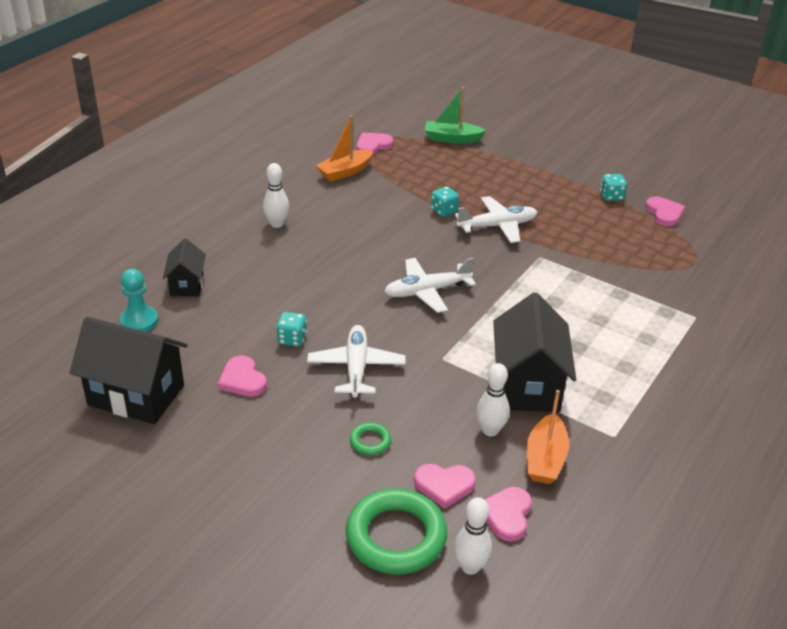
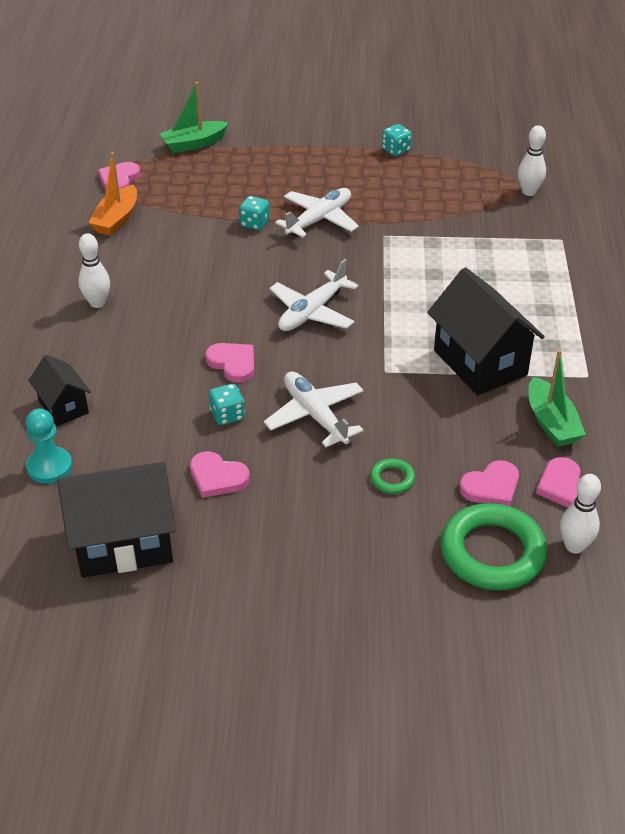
camera: 30 degrees left, 5 degrees up
white bowling pin [476,363,510,436] -> white bowling pin moved to [518,125,546,196]
orange boat [527,390,569,484] -> green boat [529,350,586,447]
pink heart [645,196,685,226] -> pink heart moved to [205,343,254,383]

